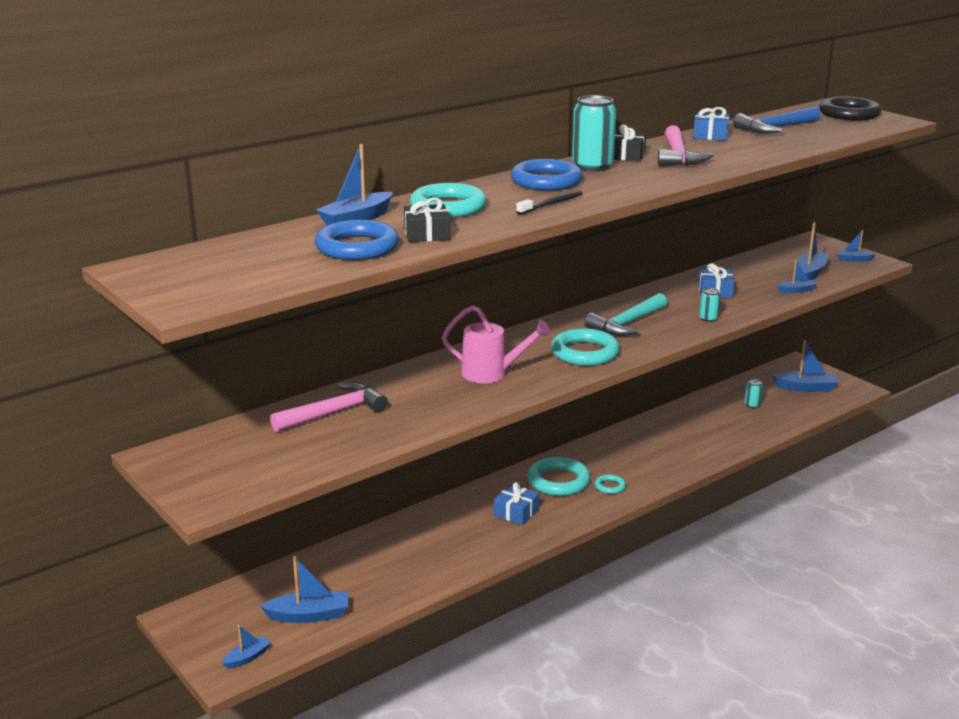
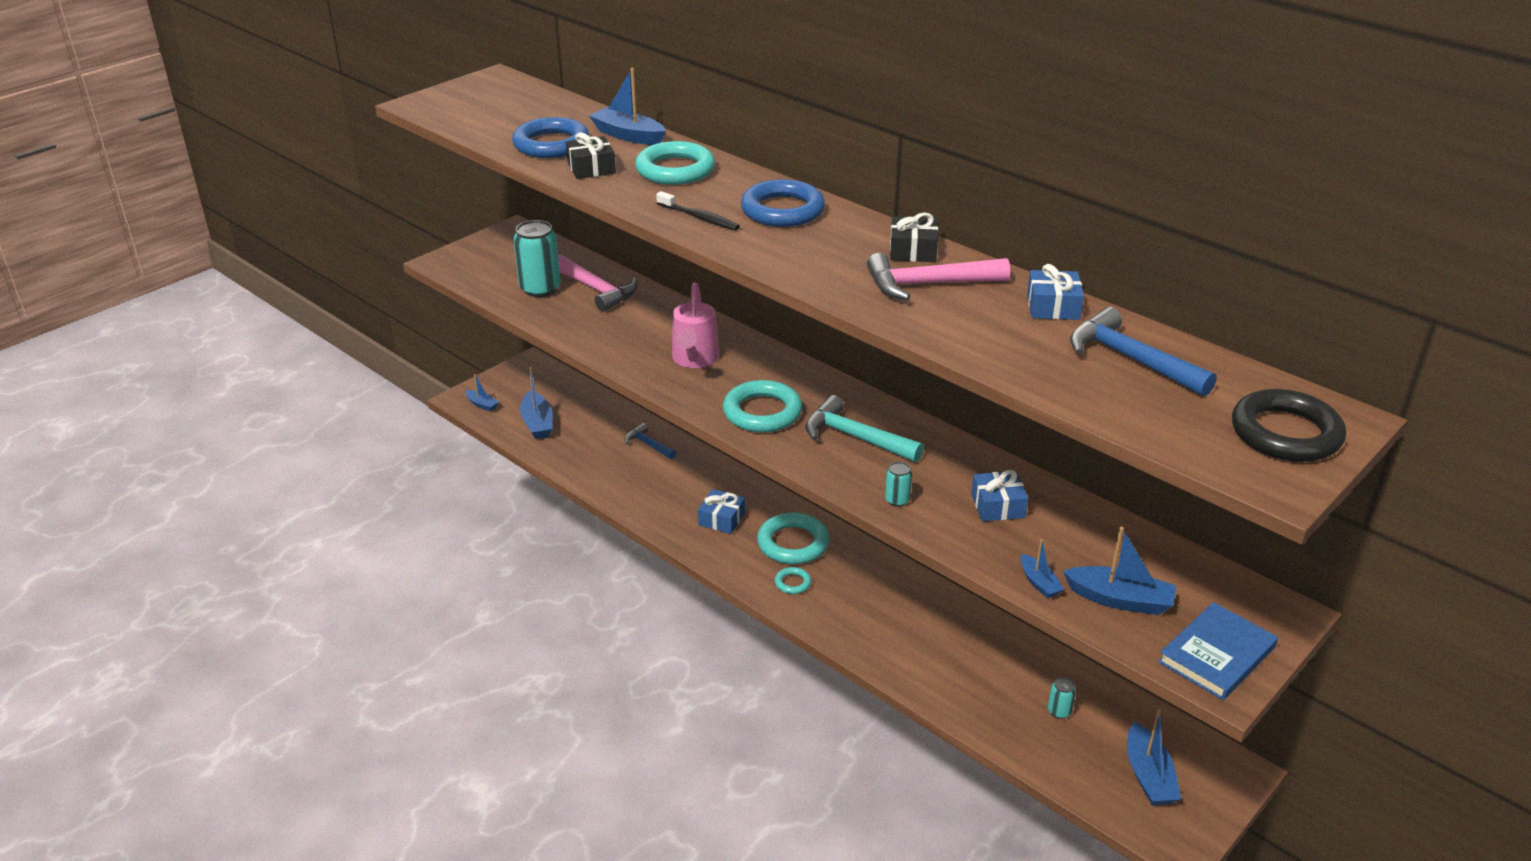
camera: 80 degrees right, 10 degrees up
turquoise can [572,95,616,172] -> turquoise can moved to [513,220,561,297]
blue boat [836,230,876,262] -> blue book [1158,602,1278,700]
none -> blue hammer [625,423,676,459]

